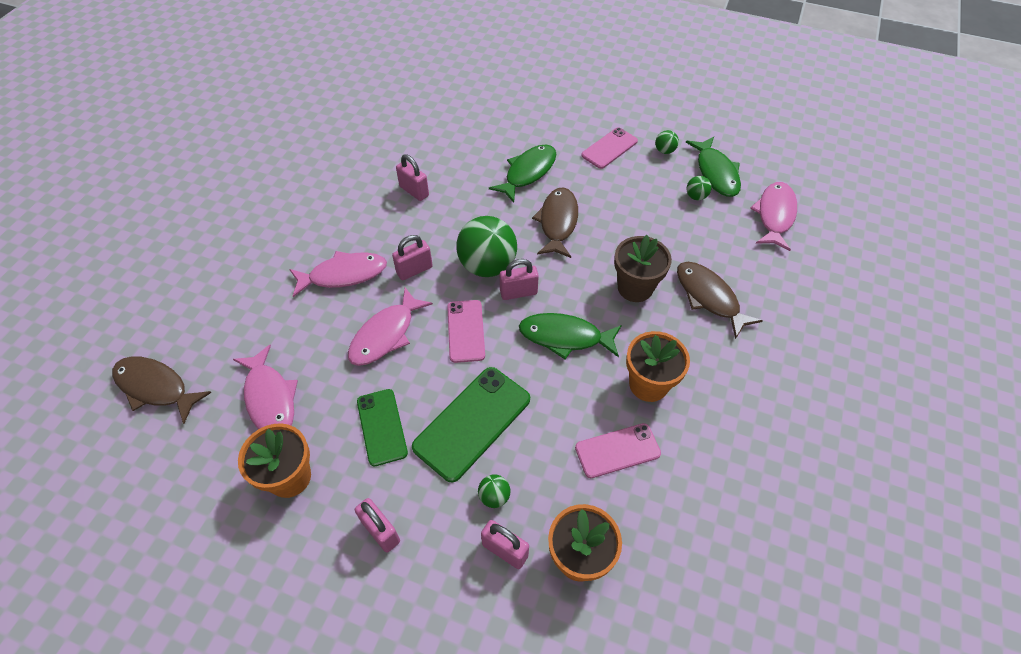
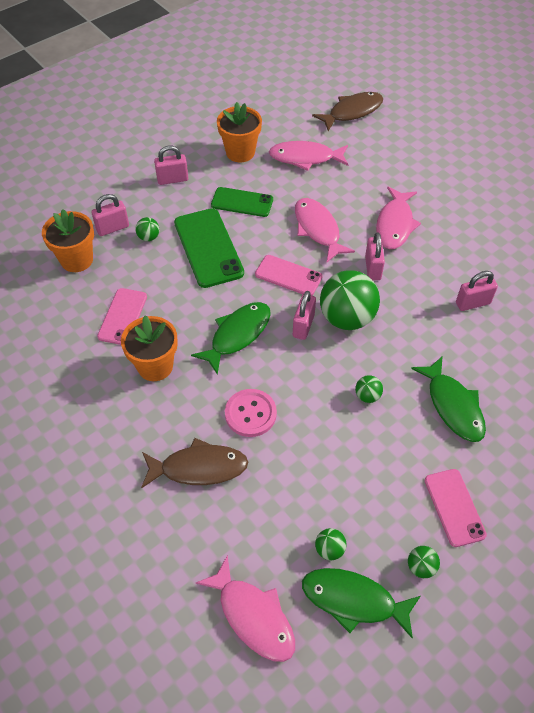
camera: 120 degrees right, 0 degrees up
brown fish [532,187,578,258] -> green ball [355,375,383,403]
brown flower pot [614,235,672,302] -> pink button [225,389,277,437]

